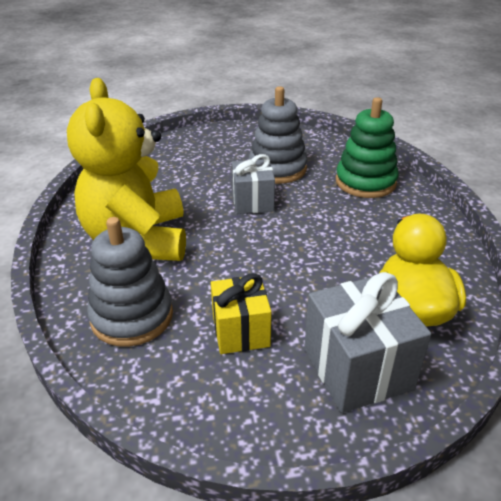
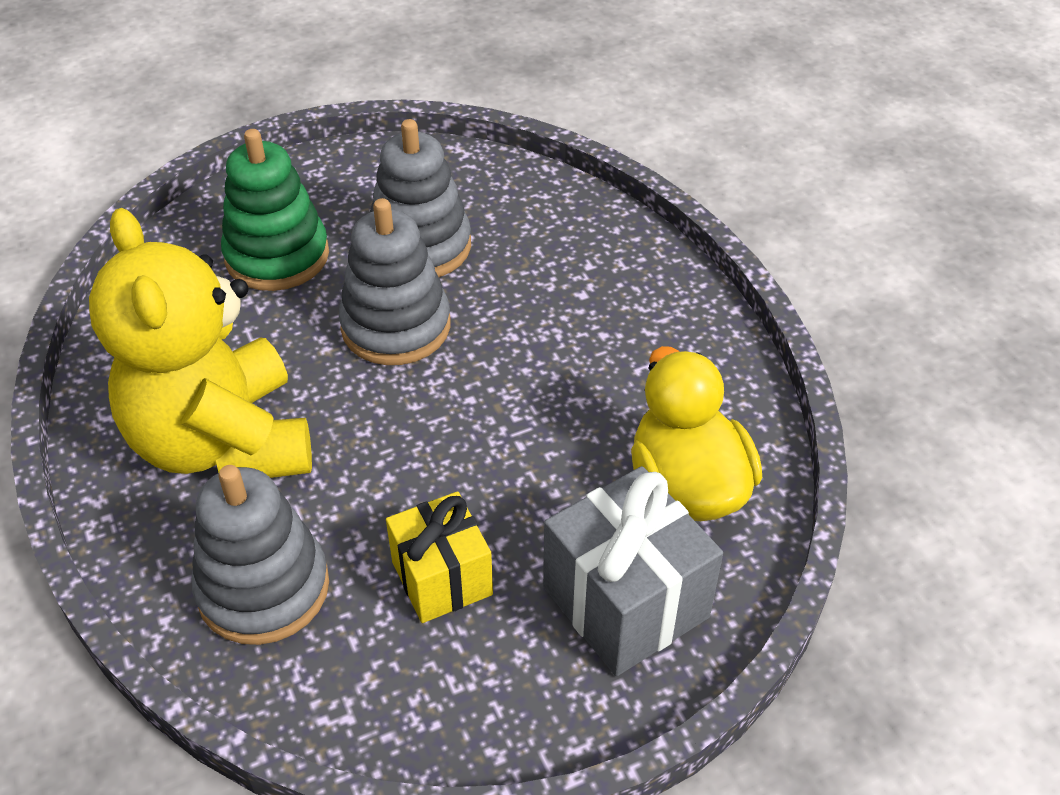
camera: 15 degrees left, 10 degrees up
grey gift [232,154,275,214] -> grey stacking toy [339,198,450,365]
green stacking toy [336,97,399,198] -> green stacking toy moved to [221,129,329,291]

